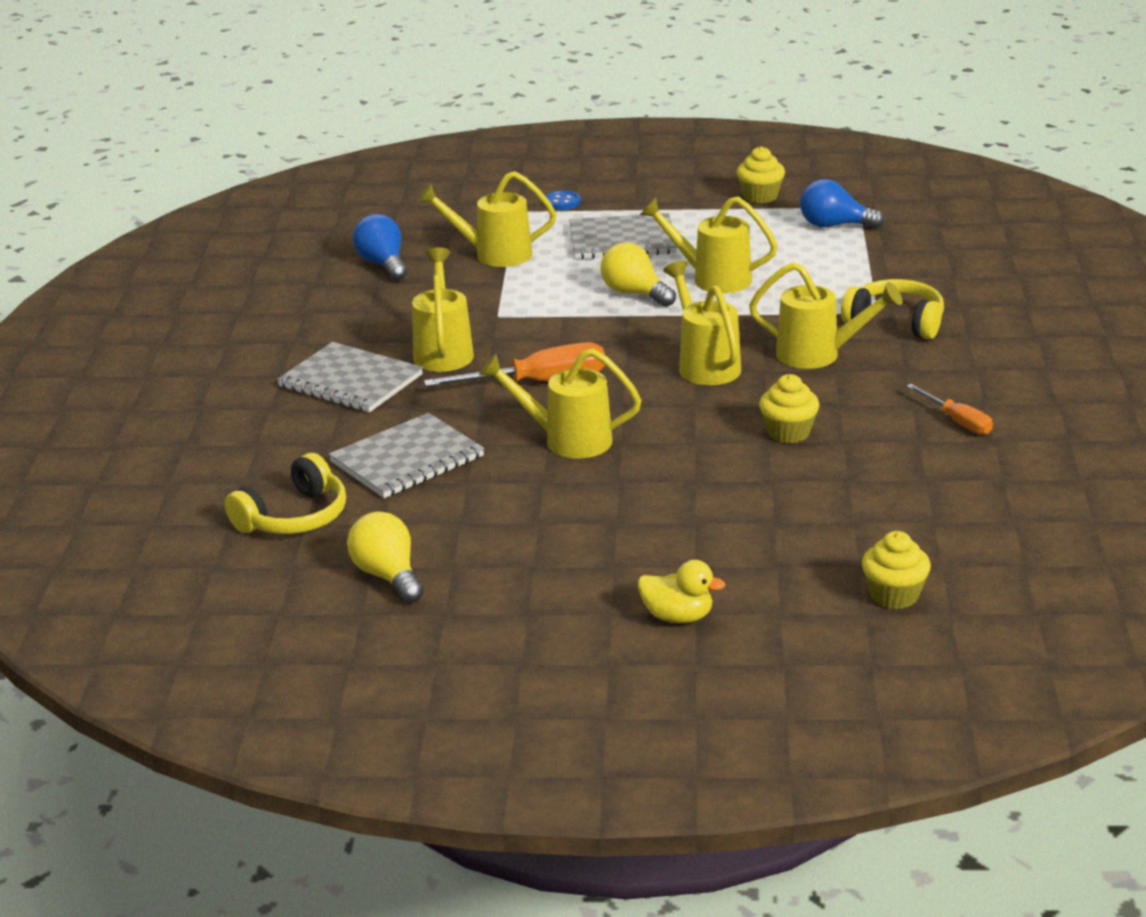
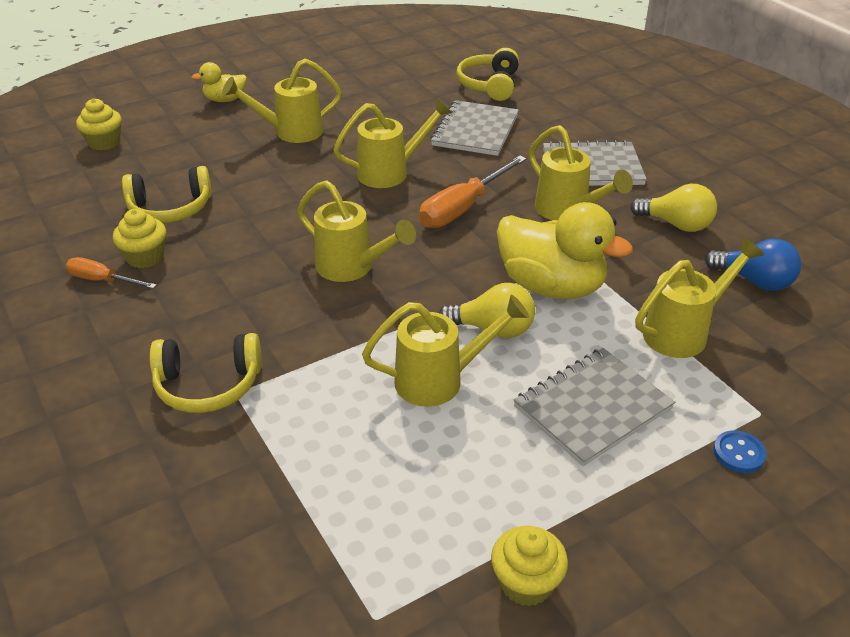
camera: 145 degrees right, 10 degrees up
yellow light bulb [347,511,424,603] -> yellow light bulb moved to [630,184,717,232]
yellow watering can [749,262,903,369] -> yellow watering can moved to [222,58,342,143]
yellow cupcake [759,374,819,443] -> yellow cupcake moved to [113,209,166,268]
blue light bulb [800,179,885,229] -> none
none -> yellow headphones [122,166,212,223]
none -> yellow duck [497,202,633,299]

